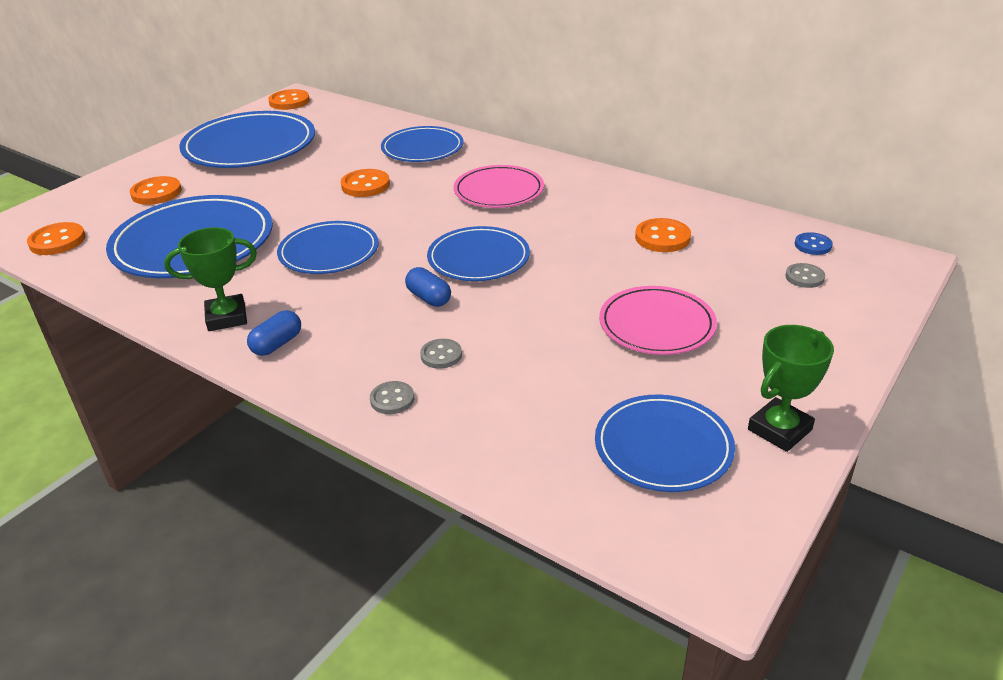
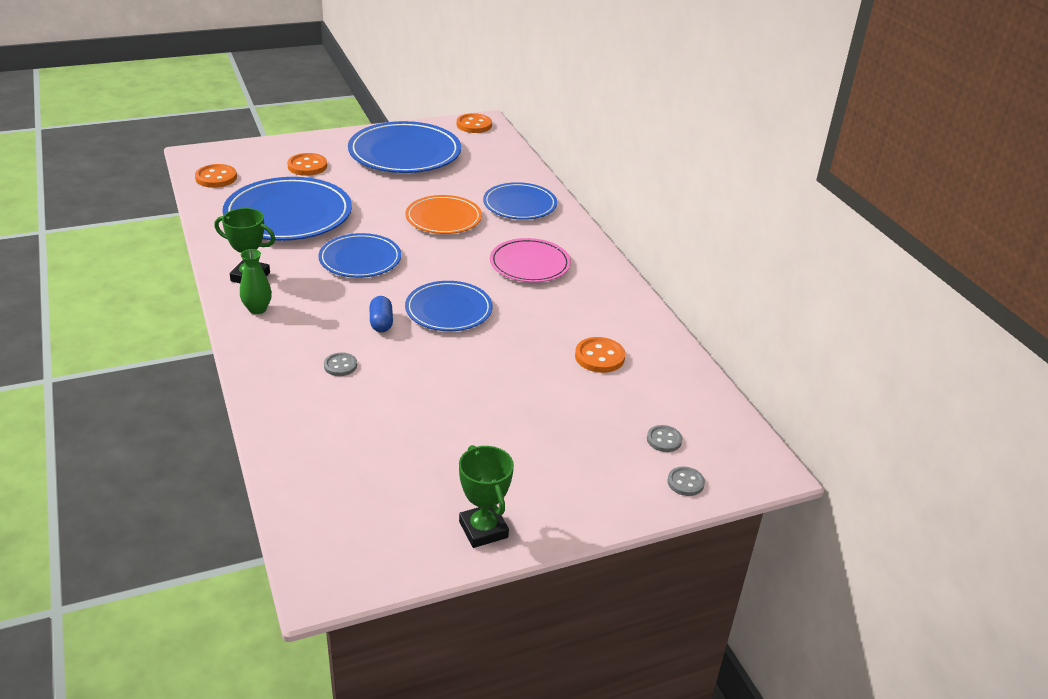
camera: 30 degrees right, 0 degrees up
blue capsule [247,310,301,356] -> green vase [240,249,272,314]
orange button [341,169,390,197] -> orange plate [405,195,482,234]
grey button [370,381,414,414] -> grey button moved to [667,467,705,496]
blue plate [595,395,735,492] -> none
pink plate [599,286,717,355] -> none
green trophy [748,325,834,452] -> green trophy turned 75 degrees clockwise [459,445,514,548]
blue button [795,232,833,255] -> none

